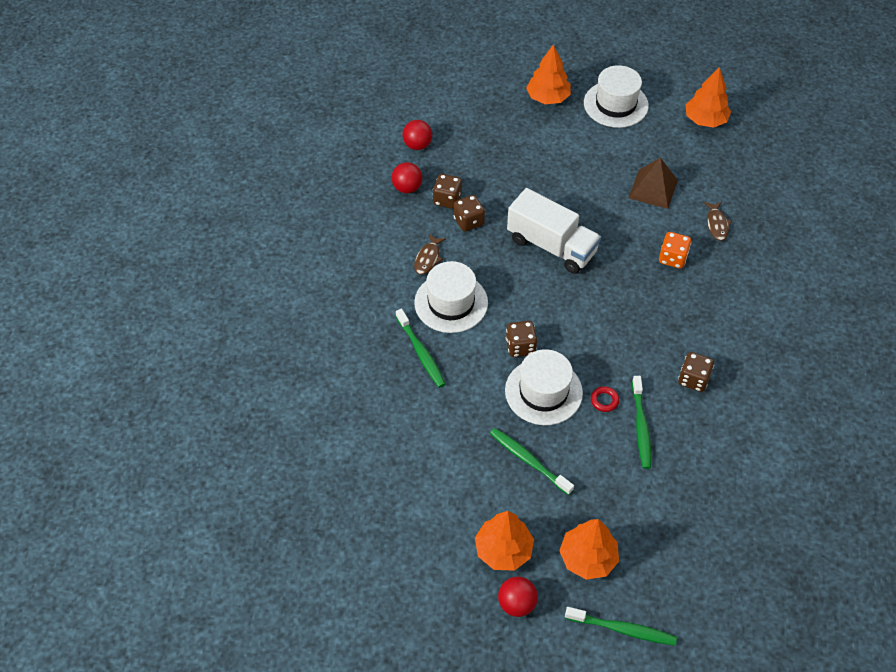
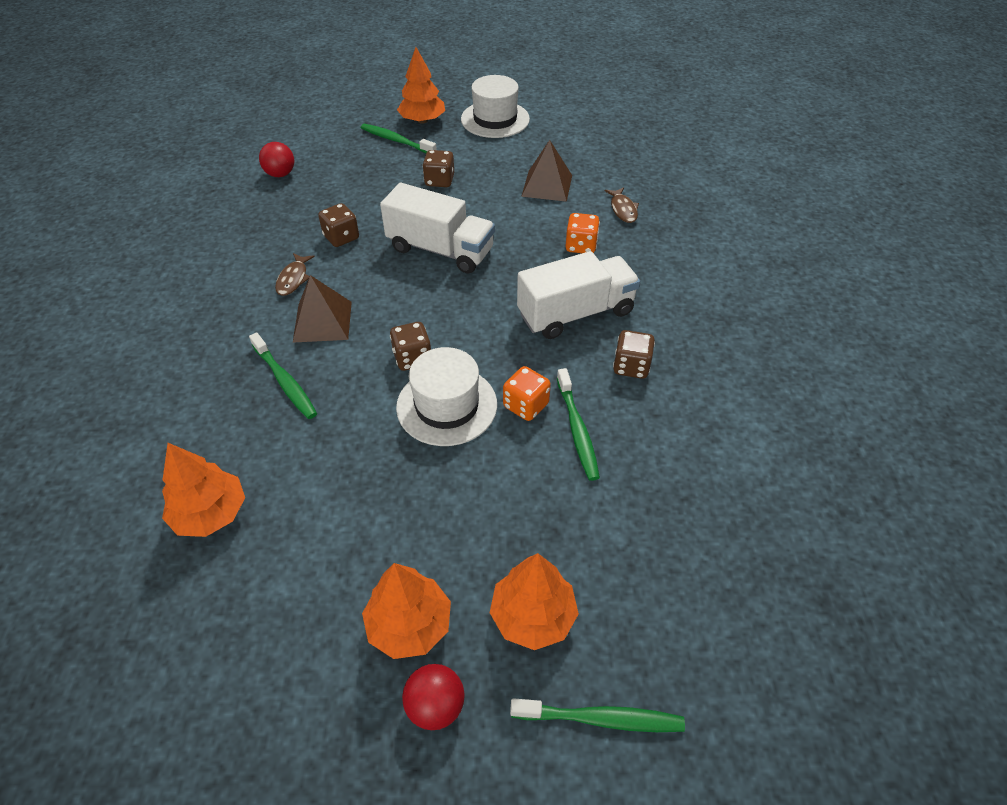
camera: 10 degrees left, 5 degrees down
red ball [392,162,422,193] -> none
white hat [414,261,488,333] -> brown pyramid [293,275,352,343]
brown dice [433,174,462,209] -> brown dice moved to [422,150,454,187]
green toothbrush [490,428,574,495] -> green toothbrush moved to [361,124,437,153]
red ring [591,386,619,412] -> orange dice [503,366,551,421]
orange tree [685,67,731,128] -> orange tree moved to [162,443,245,537]
none -> white truck [517,251,640,339]

